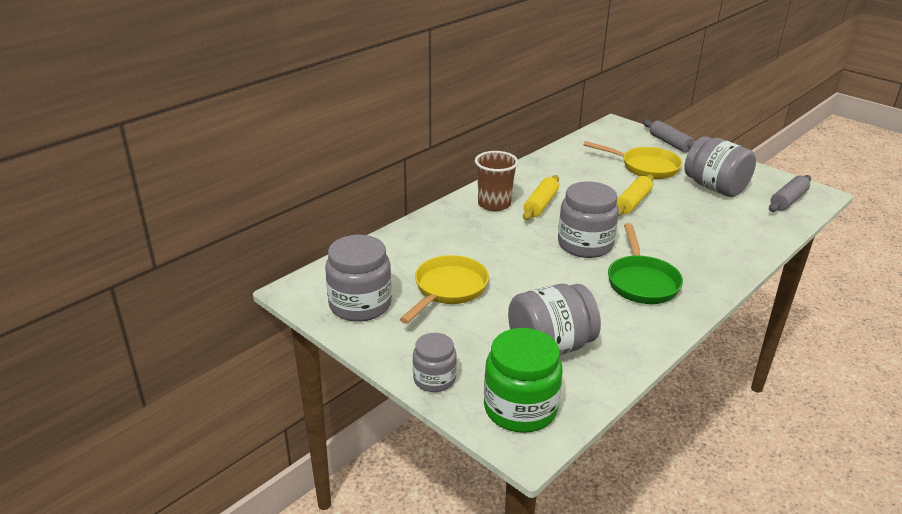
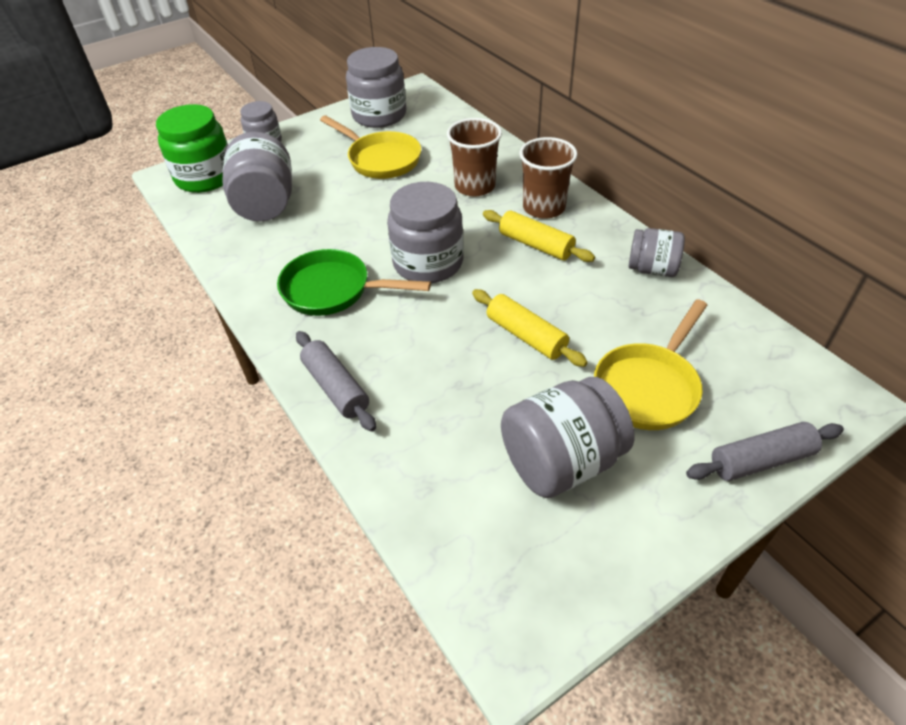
camera: 105 degrees right, 15 degrees up
grey rolling pin [769,175,811,212] -> grey rolling pin moved to [296,331,376,432]
none -> brown cup [447,118,502,197]
none -> grey jar [628,228,685,277]

